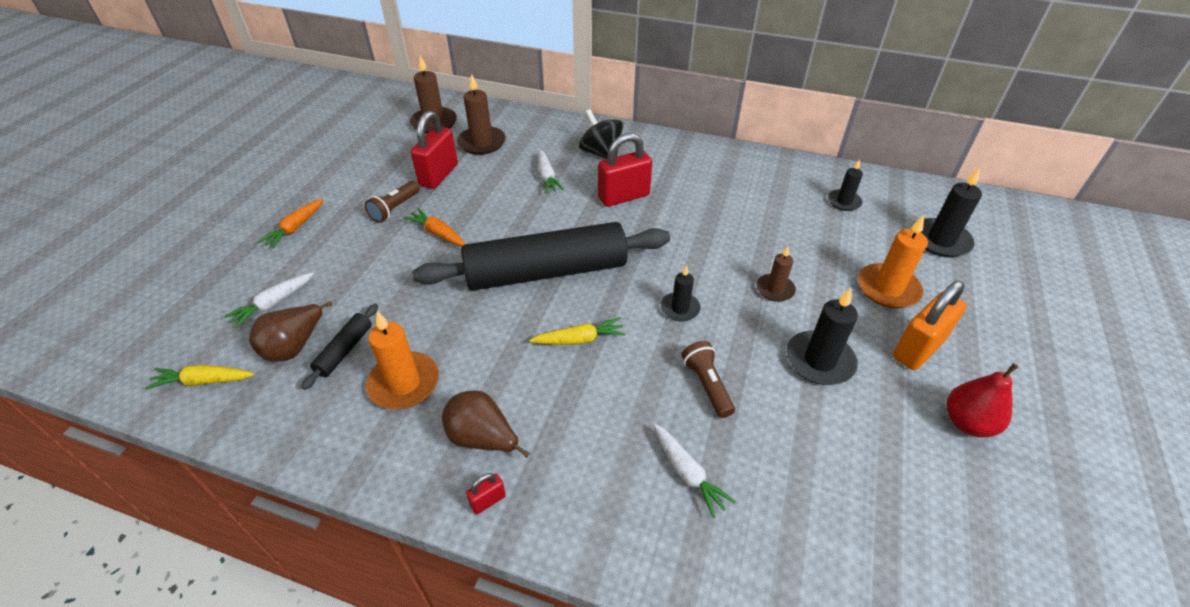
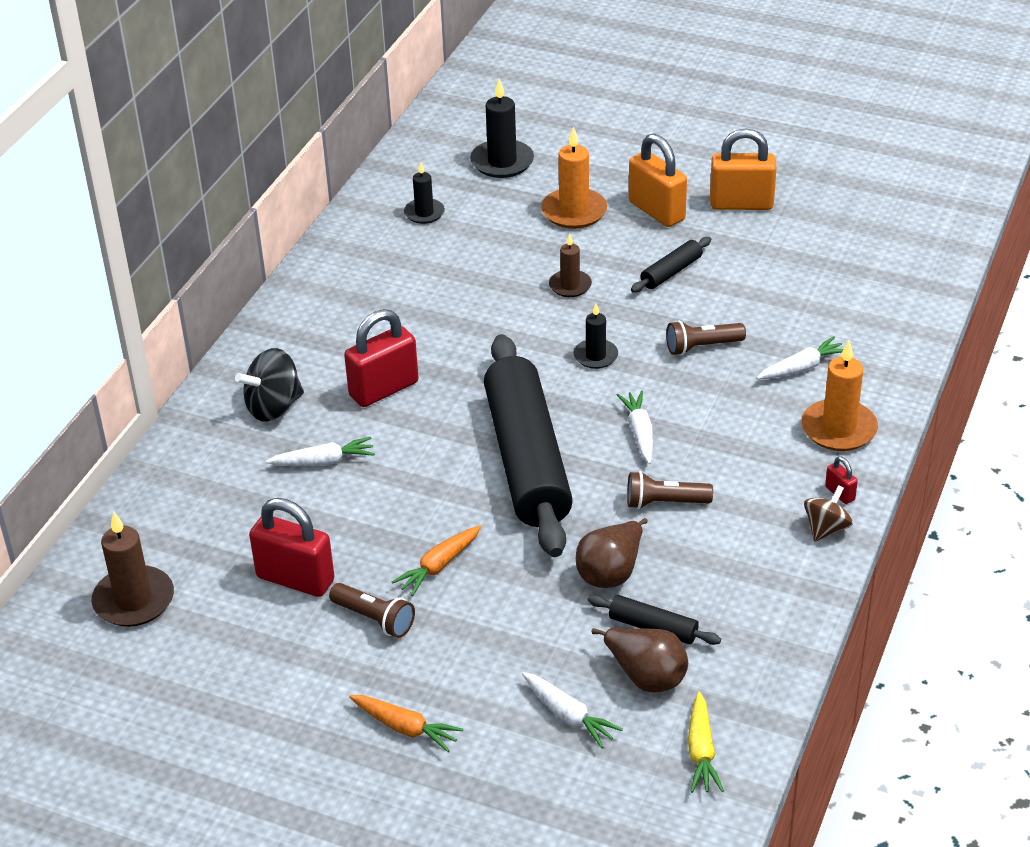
camera: 85 degrees left, 5 degrees down
orange candle [366,311,439,409] -> orange candle moved to [802,340,878,451]
brown pear [442,390,530,458] -> brown pear moved to [576,518,648,588]
brown candle [457,74,506,155] -> none
yellow carrot [529,317,626,345] -> white carrot [617,391,653,464]
red padlock [598,133,652,207] -> red padlock turned 75 degrees clockwise [344,309,419,407]
black candle [786,288,858,385] -> black rolling pin [631,237,711,293]
red pear [947,363,1018,437] -> orange padlock [710,129,777,210]
none -> brown flashlight [627,471,713,509]
none -> brown spinning top [804,485,853,541]

